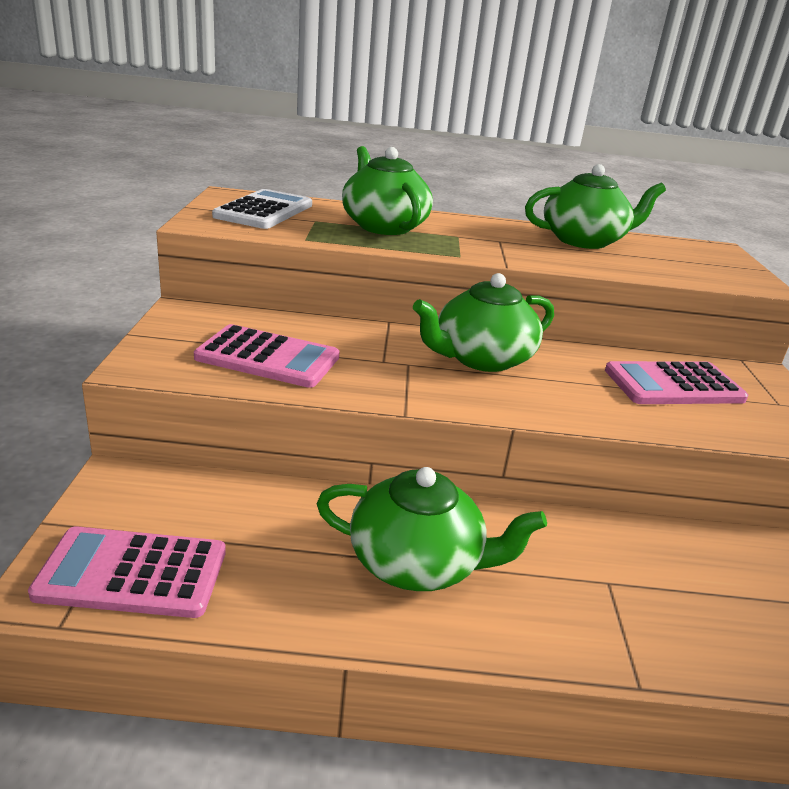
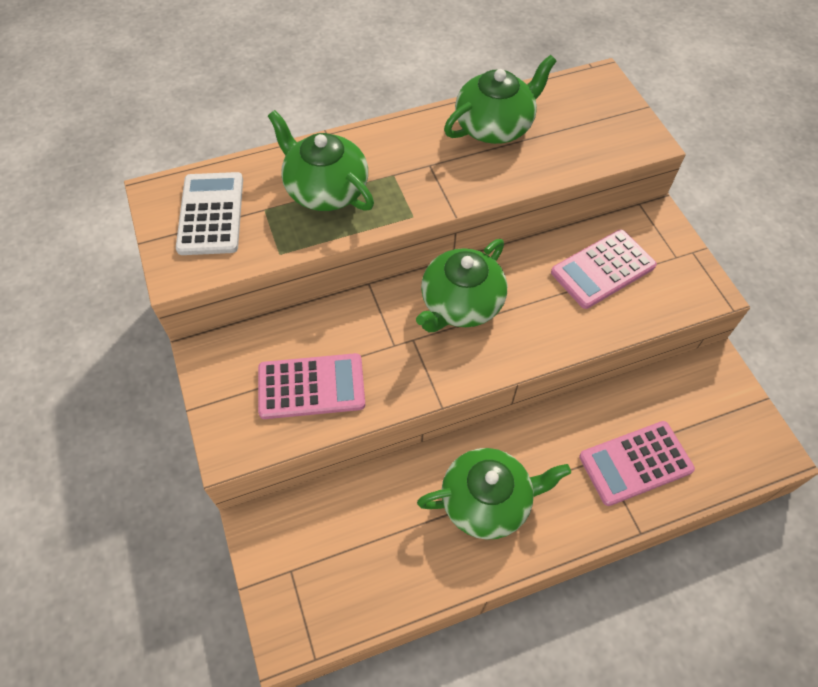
camera: 20 degrees left, 30 degrees up
pink calculator [28,526,226,618] -> pink calculator moved to [579,421,695,506]

